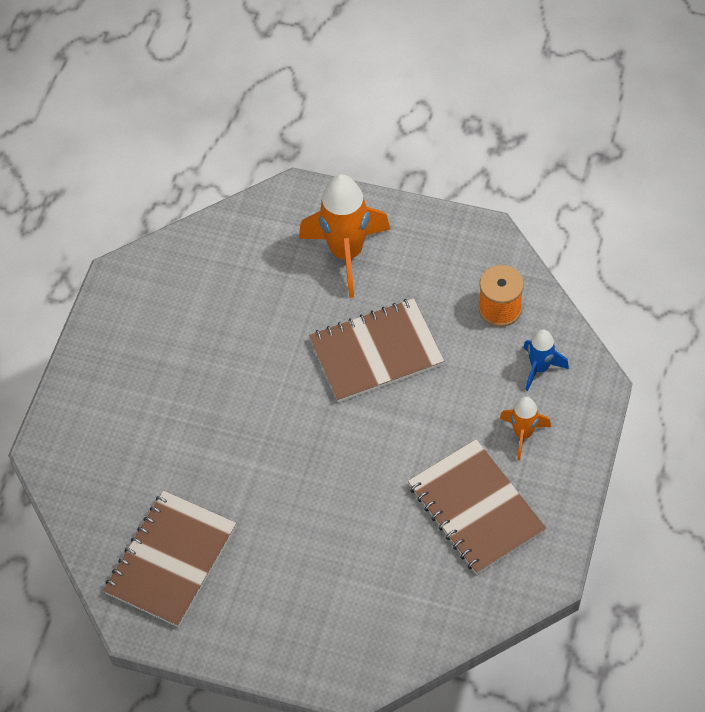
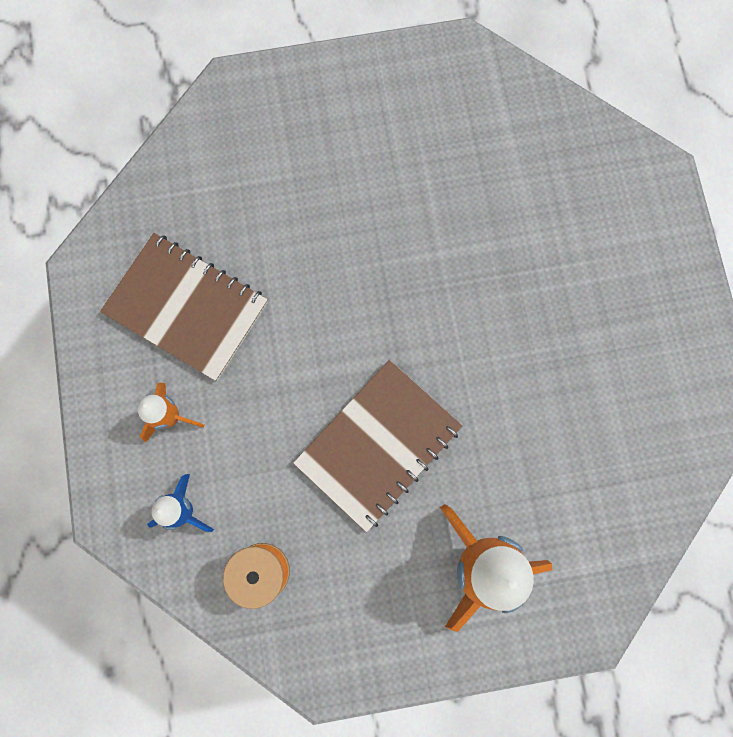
camera: 150 degrees right, 20 degrees up
brown notebook [103,490,237,627] -> none

